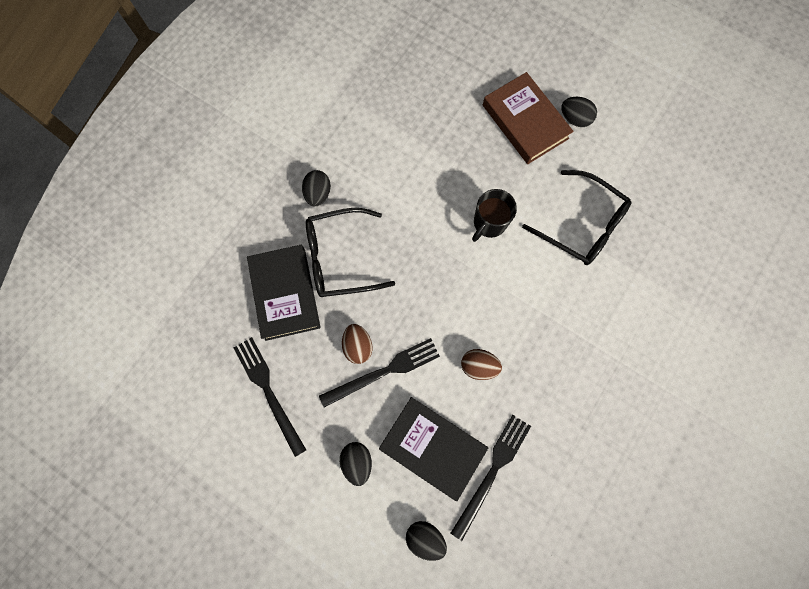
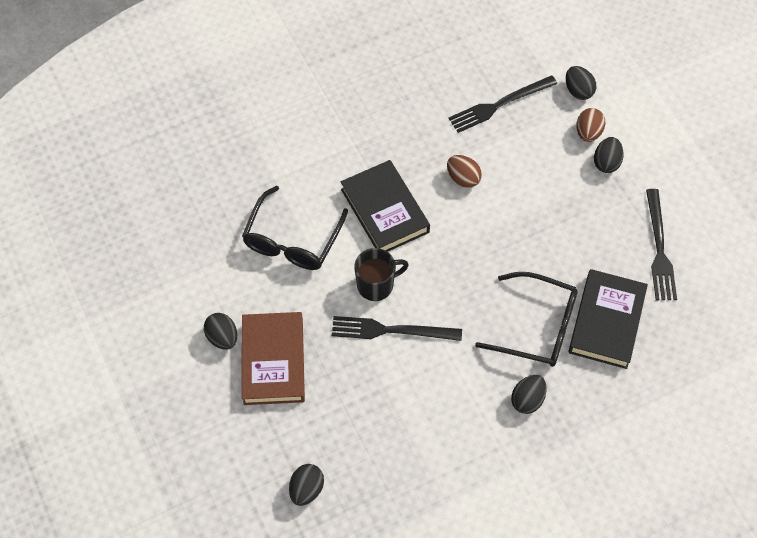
camera: 150 degrees left, 15 degrees down
black fork [319,338,440,407] -> black fork moved to [332,316,462,341]
brown egg [342,324,372,364] -> brown egg moved to [576,108,605,142]
black book [379,397,489,501] -> black book moved to [341,160,430,252]
black glasses [522,170,632,265] -> black glasses turned 135 degrees counterclockwise [242,186,348,270]
none -> black egg [289,464,324,506]

